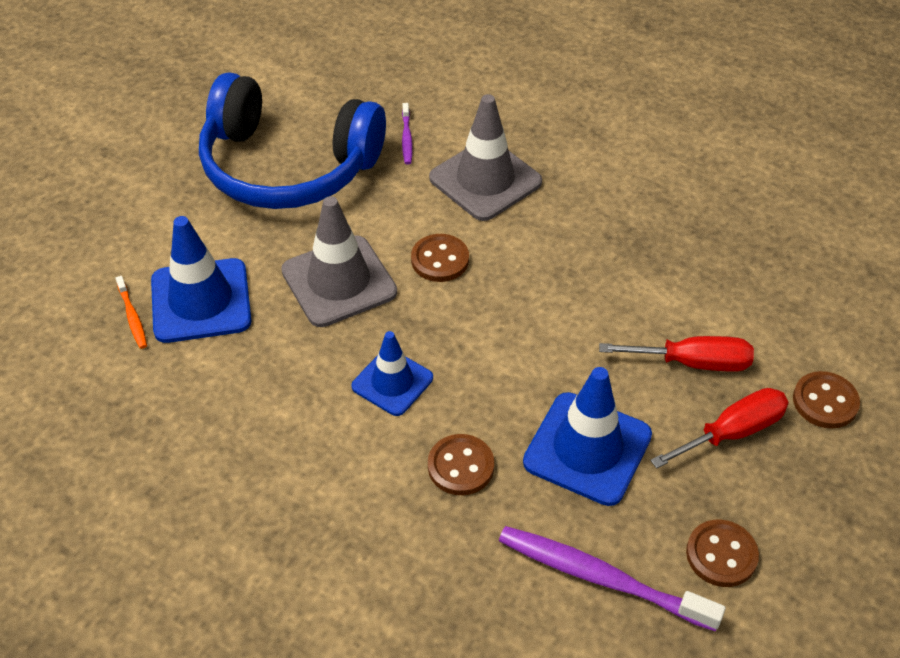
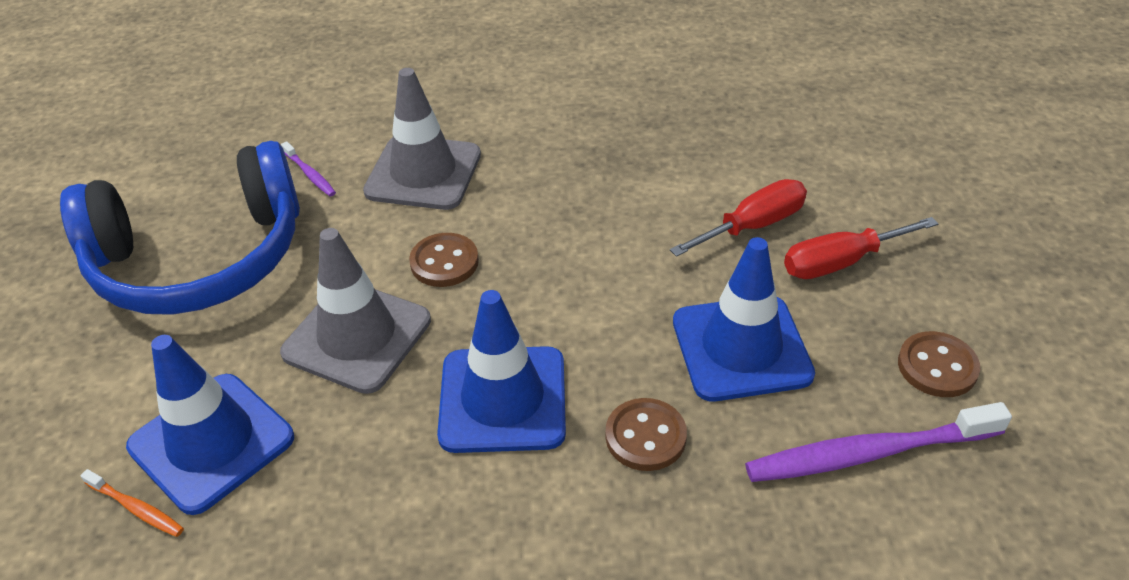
camera: 35 degrees left, 5 degrees down
blue traffic cone [352,331,433,416] -> blue traffic cone [437,290,566,453], size x1.58
red screwdriver [650,388,789,468] -> red screwdriver turned 135 degrees counterclockwise [784,217,939,279]
brown button [793,371,860,429] -> none

